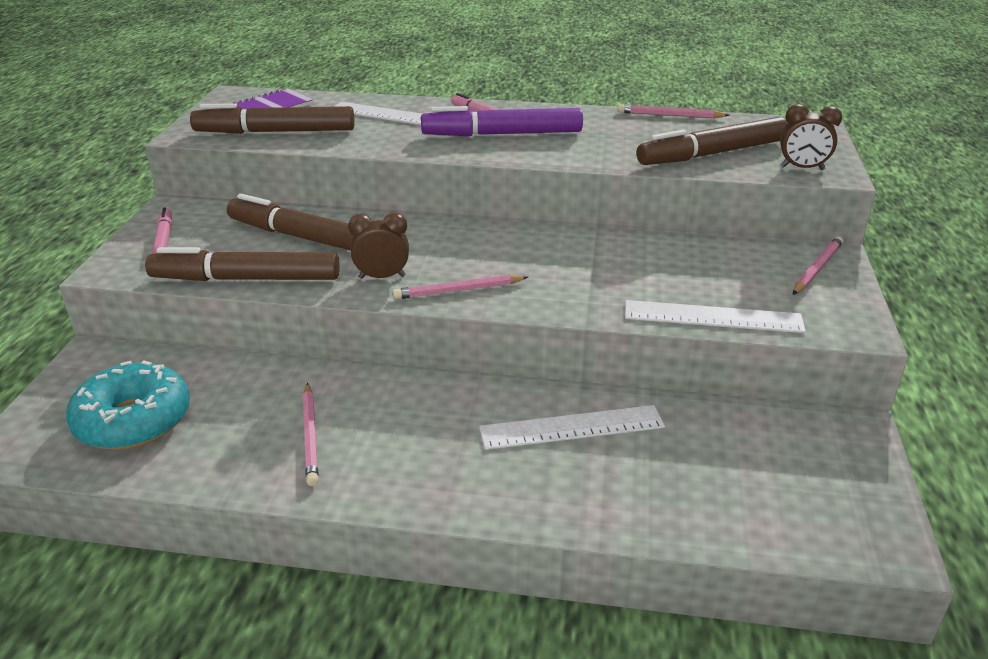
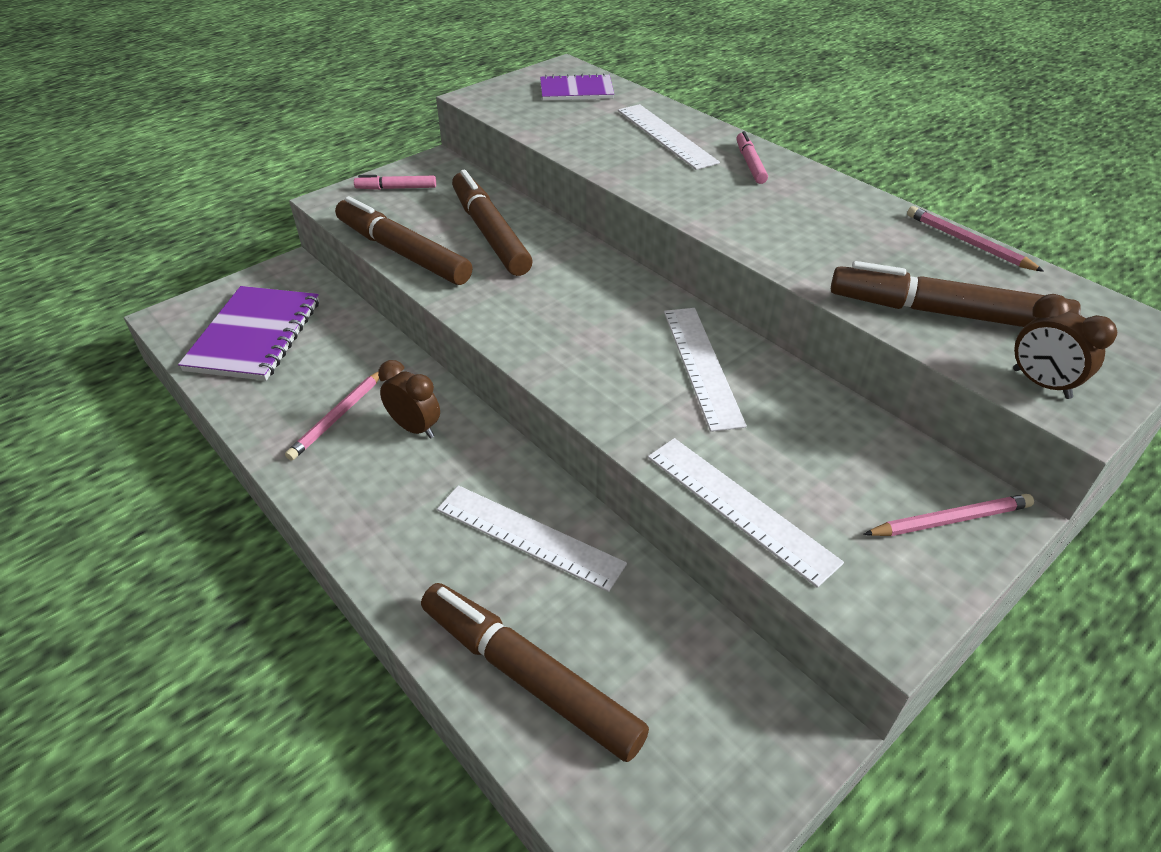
camera: 40 degrees right, 10 degrees up
turquoise donut [66,360,190,450] -> purple notebook [178,286,319,381]
pink marker [152,207,172,254] -> pink marker turned 120 degrees counterclockwise [354,175,436,190]
brown marker [190,103,355,134] -> brown marker moved to [421,583,649,762]
brown clock [348,213,409,279] -> brown clock moved to [378,360,440,438]
pink pencil [393,274,528,299] -> none
purple marker [421,106,583,136] -> none
none -> white ruler [664,308,747,432]

